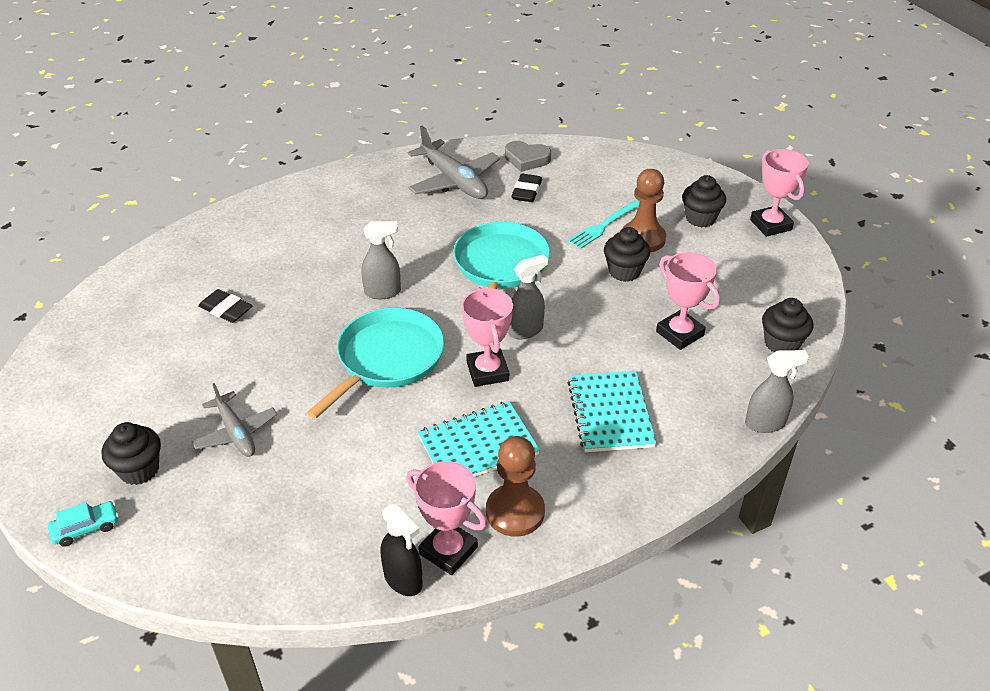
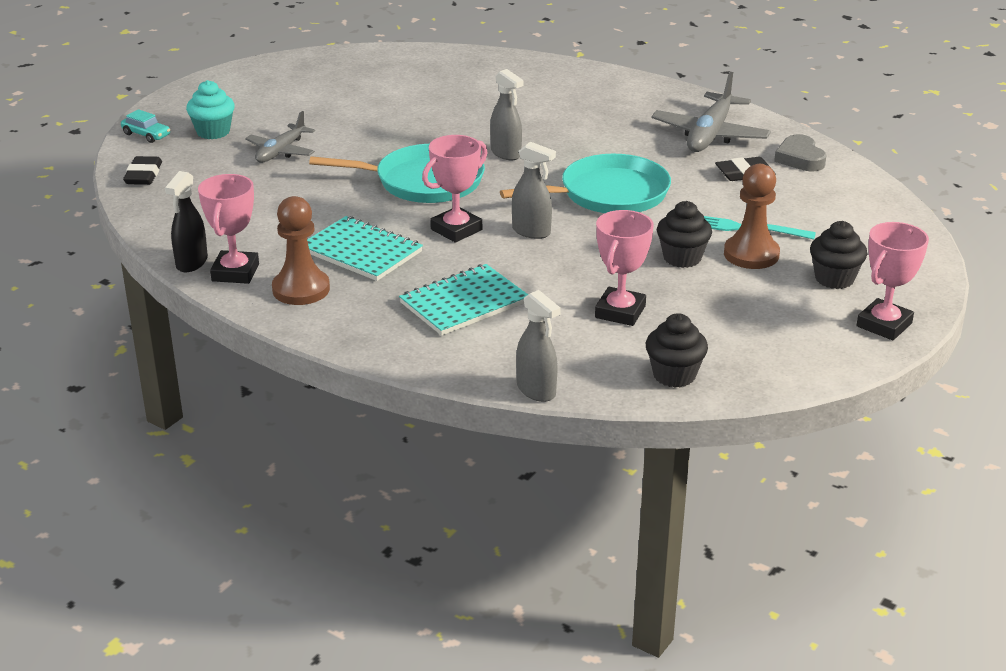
camera: 60 degrees right, 10 degrees down
black cupcake [102,422,161,485] -> turquoise cupcake [186,80,235,139]
black eraser [198,289,252,323] -> black eraser moved to [123,156,162,185]

